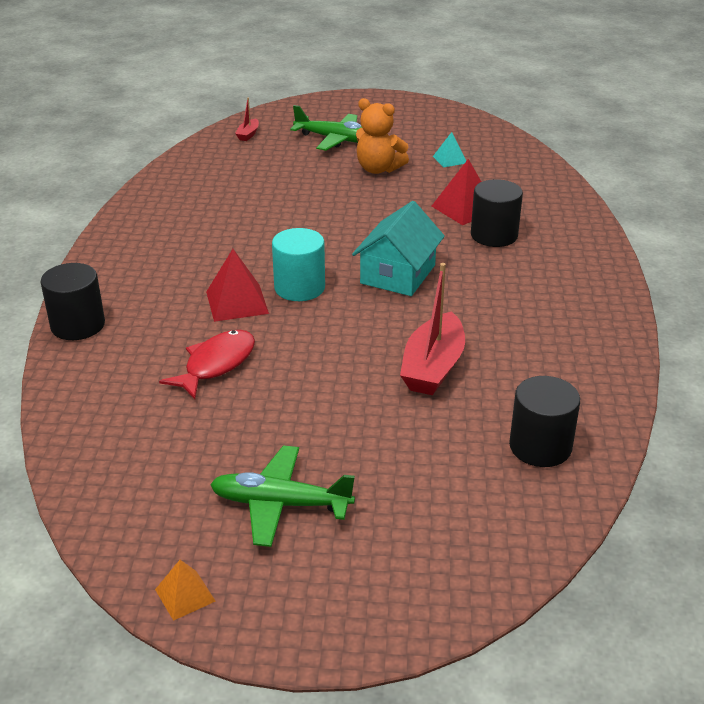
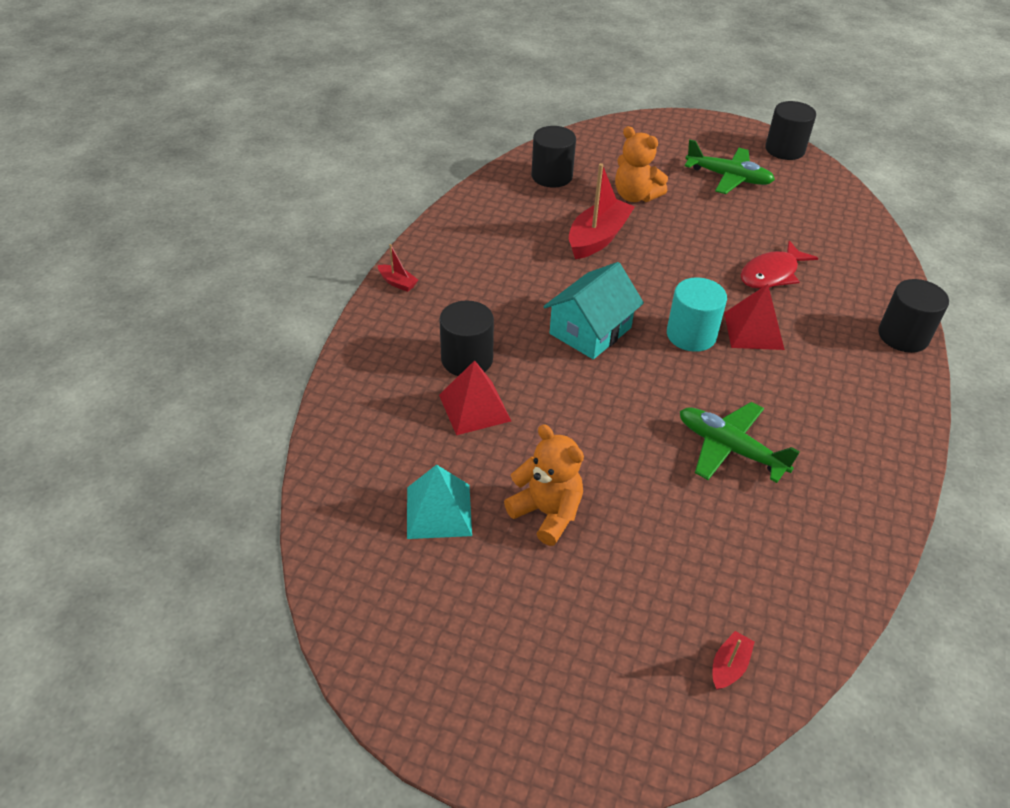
camera: 165 degrees left, 10 degrees up
orange pyramid [155,560,216,621] -> black cylinder [765,101,816,160]
green plane [290,105,362,151] -> green plane moved to [680,402,800,483]
turquoise pyramid [433,132,466,168] -> turquoise pyramid [407,465,472,539], size x1.67
none -> red boat [378,244,418,292]
none -> orange teddy bear [615,126,668,202]

